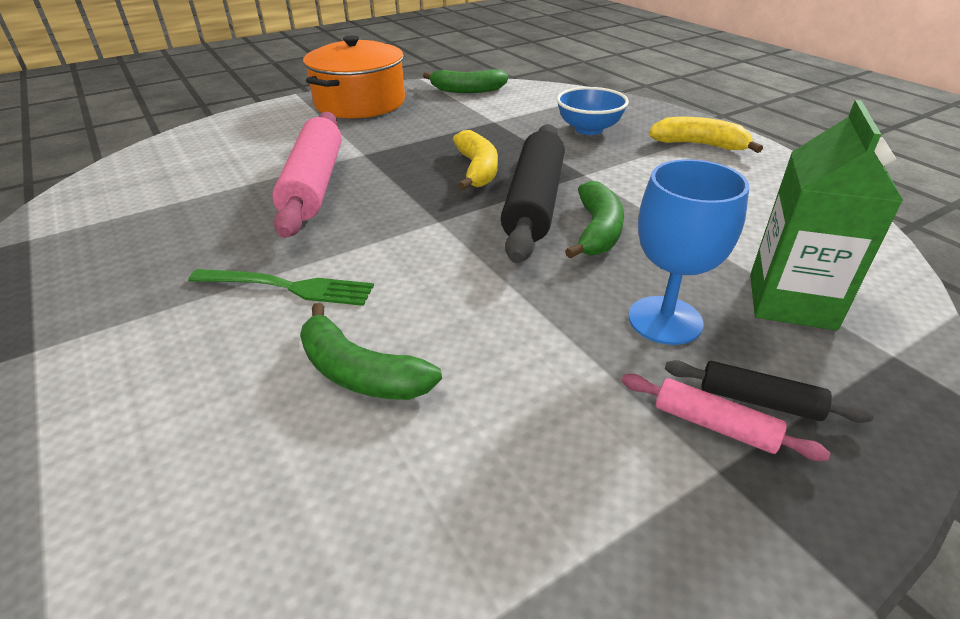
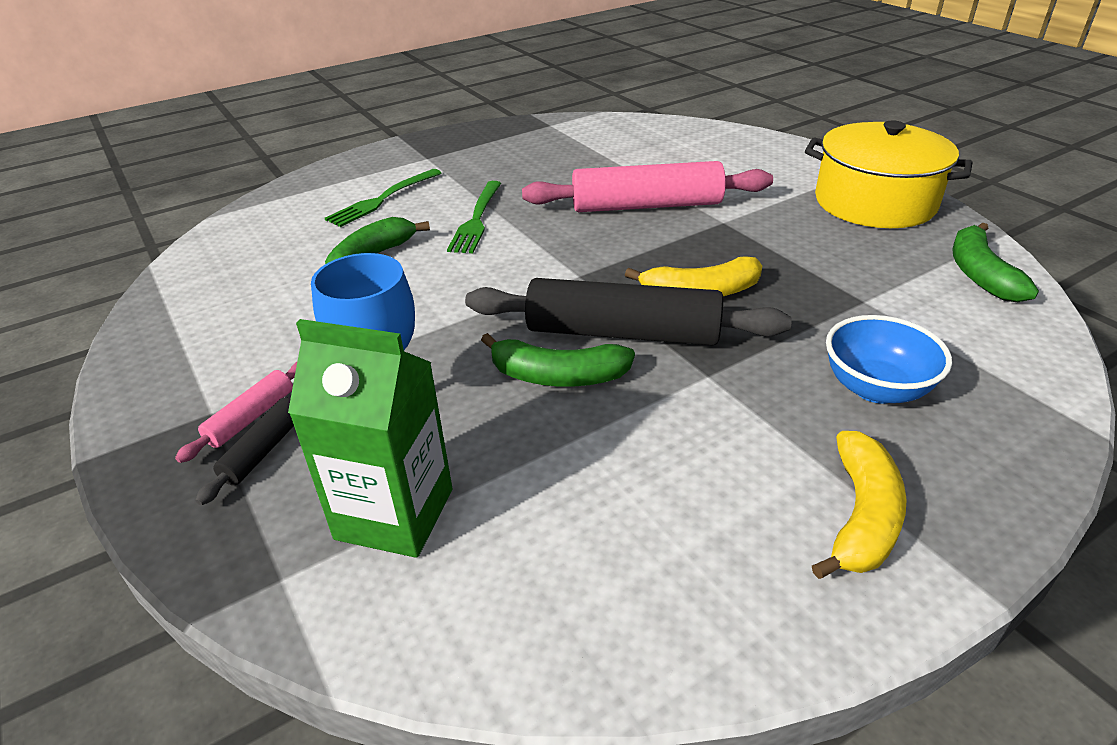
camera: 90 degrees right, 0 degrees up
orange pot [303,35,405,118] -> yellow pot [805,121,972,228]
none -> green fork [325,169,442,227]

